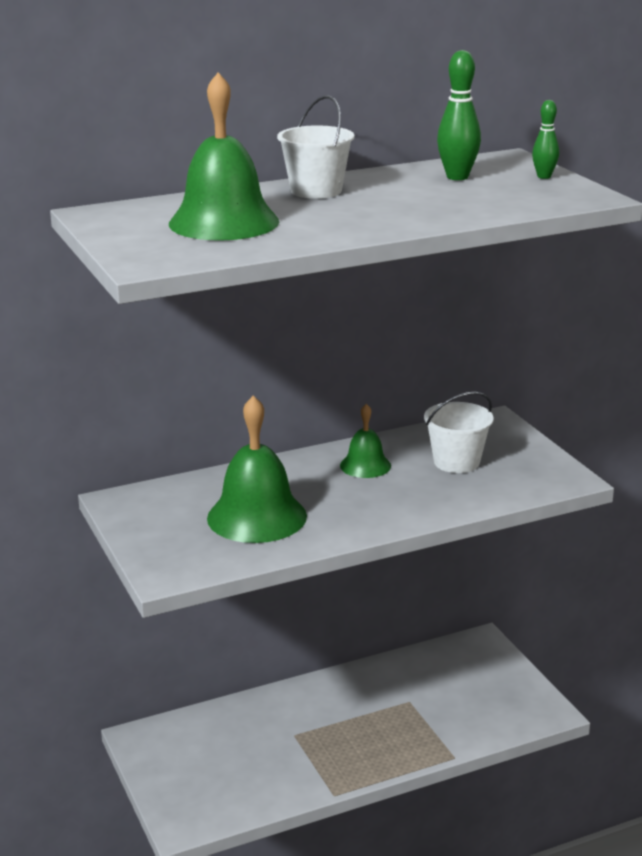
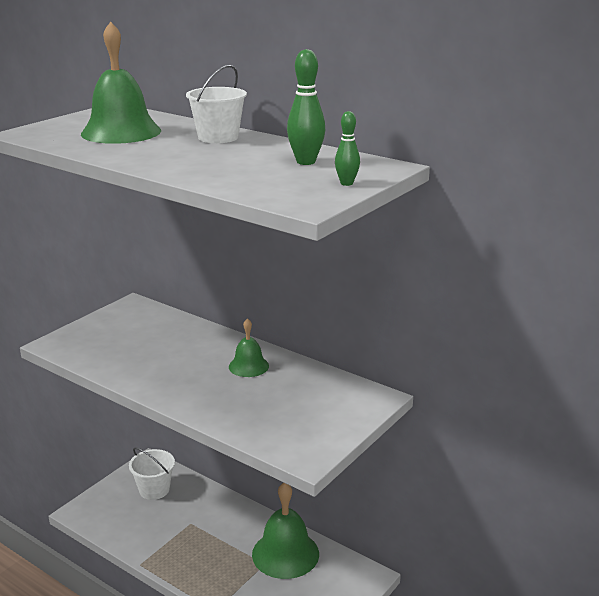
camera: 60 degrees right, 0 degrees up
green bell [207,395,307,543] -> green bell moved to [252,483,319,579]
white bucket [424,392,494,473] -> white bucket moved to [129,447,175,500]

